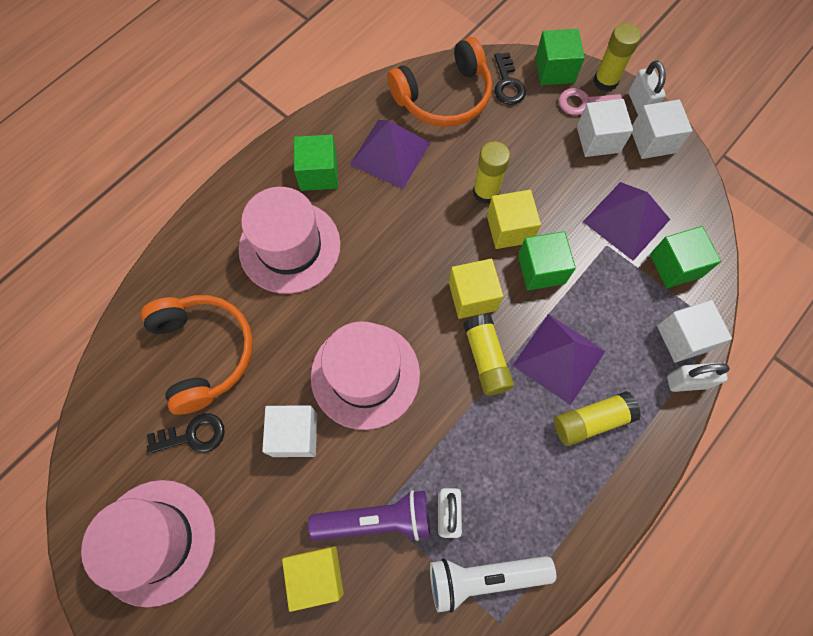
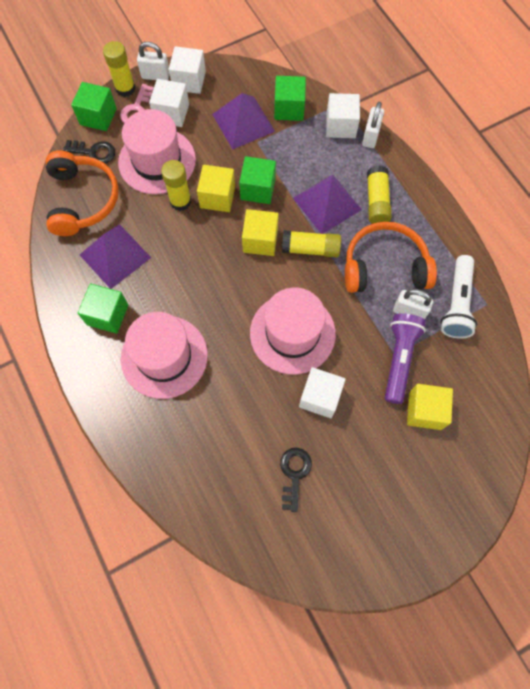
camera: 70 degrees left, 0 degrees up
pink hat [81,480,215,607] -> pink hat moved to [118,109,196,194]
orange headphones [141,295,253,415] -> orange headphones moved to [345,222,437,293]

